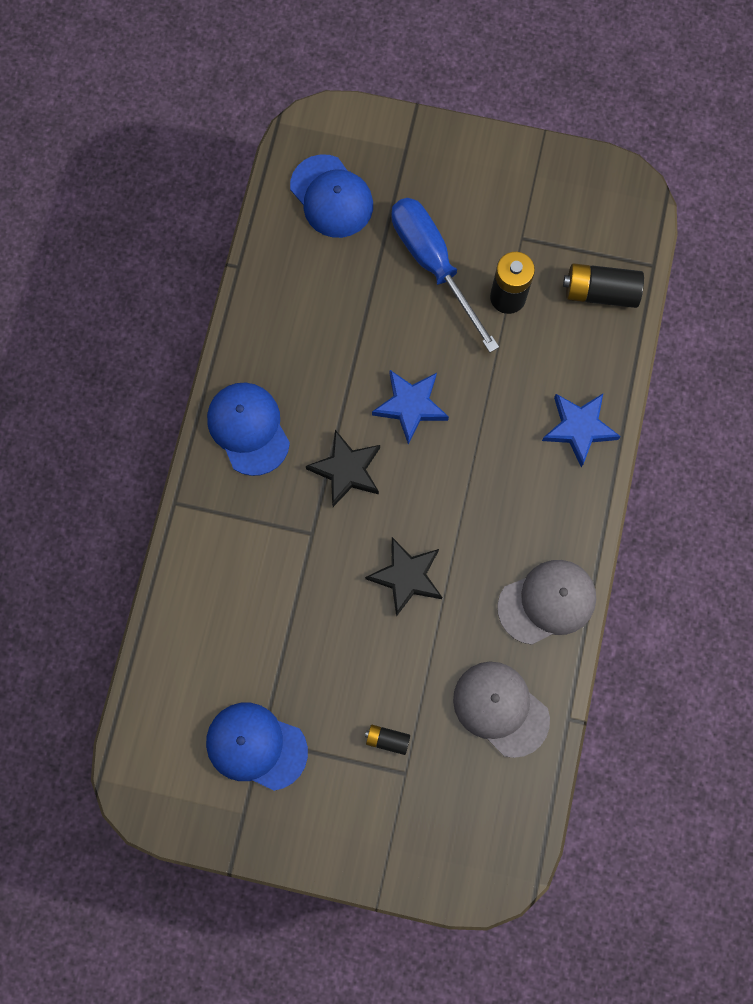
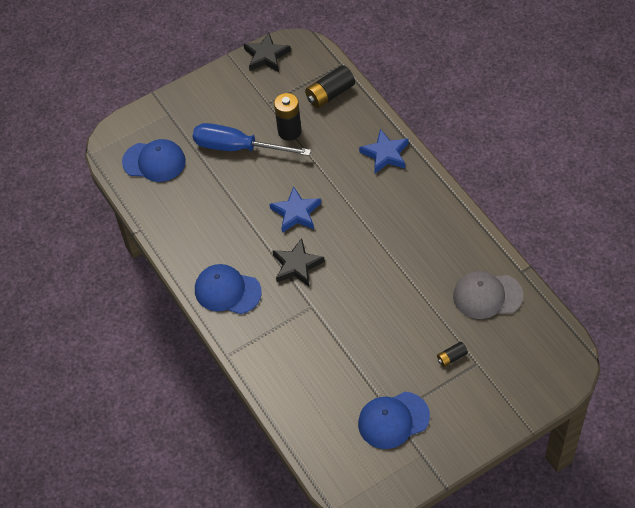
camera: 40 degrees left, 20 degrees down
black star [365,537,442,617] -> black star moved to [244,33,291,72]
grey cap [497,560,596,645] -> none

